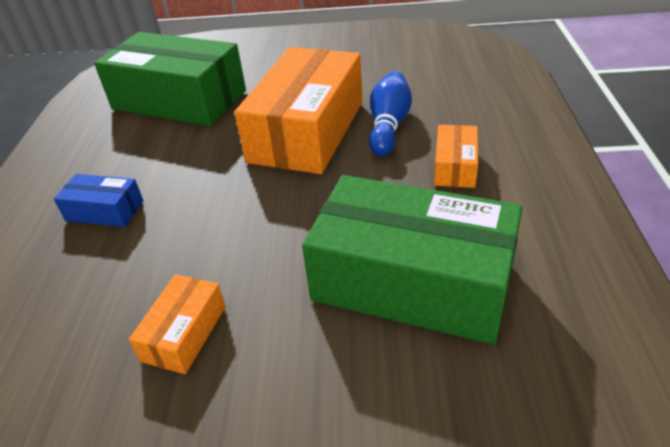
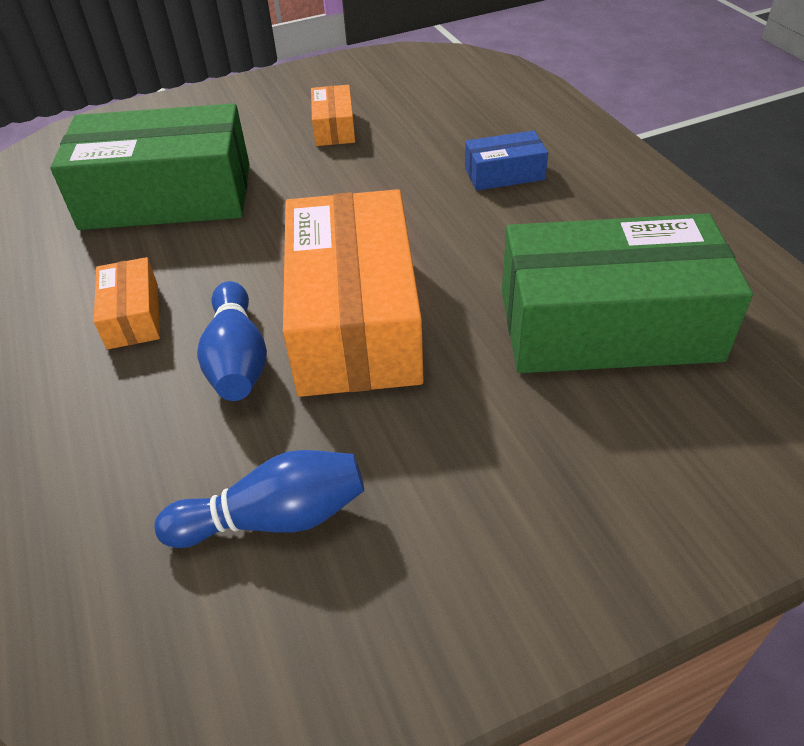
camera: 155 degrees right, 5 degrees up
none -> blue bowling pin [154,450,364,548]

